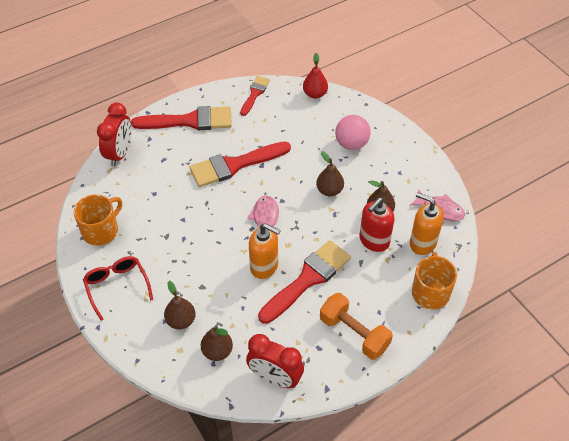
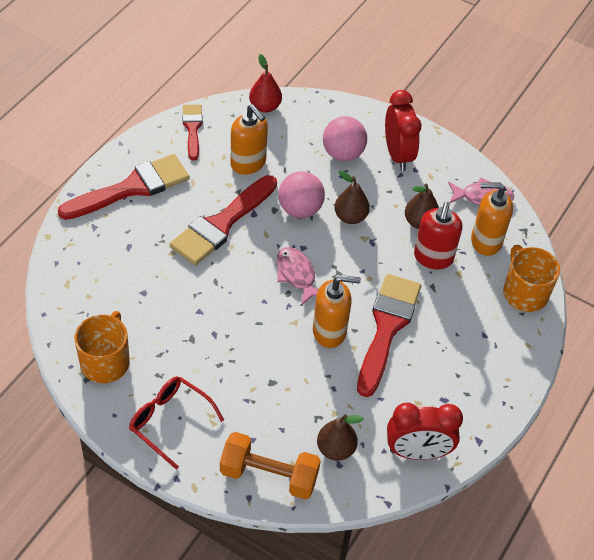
camera: 30 degrees left, 0 degrees up
red clock [97,103,132,166] -> red clock moved to [385,90,421,171]
brown pear [164,281,196,329] -> none
orange dumbbell [320,293,393,360] -> orange dumbbell moved to [220,432,321,500]
none -> orange soap dispenser [230,104,268,175]
none -> pink ball [278,172,325,218]

